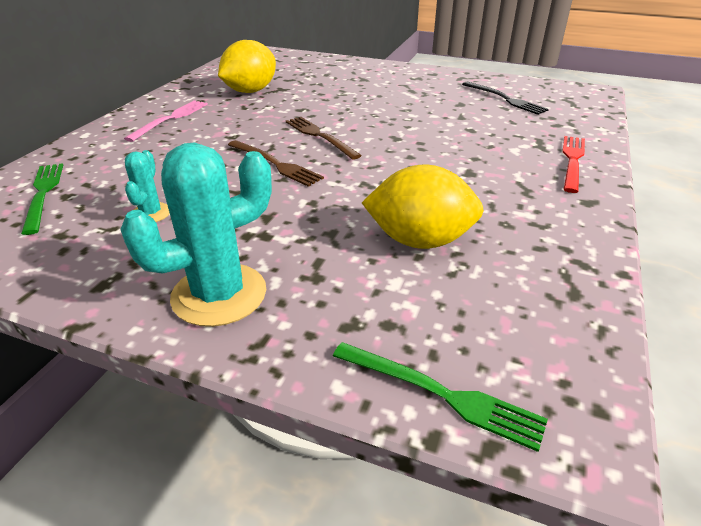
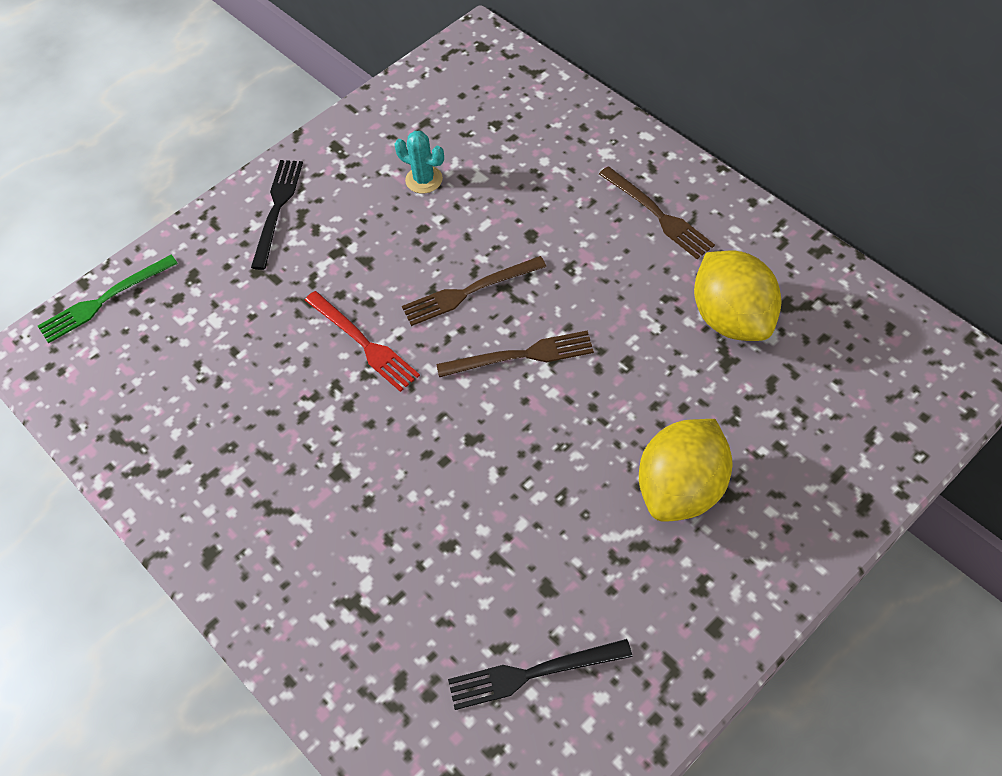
camera: 120 degrees right, 20 degrees up
green fork [21,163,63,235] -> none
turquoise cactus [120,142,272,327] -> black fork [251,160,303,270]
pink fork [124,100,208,142] -> brown fork [599,166,715,259]
yellow lemon [362,165,484,249] -> yellow lemon moved to [639,419,732,522]
red fork [562,136,585,193] -> red fork moved to [305,291,420,392]

